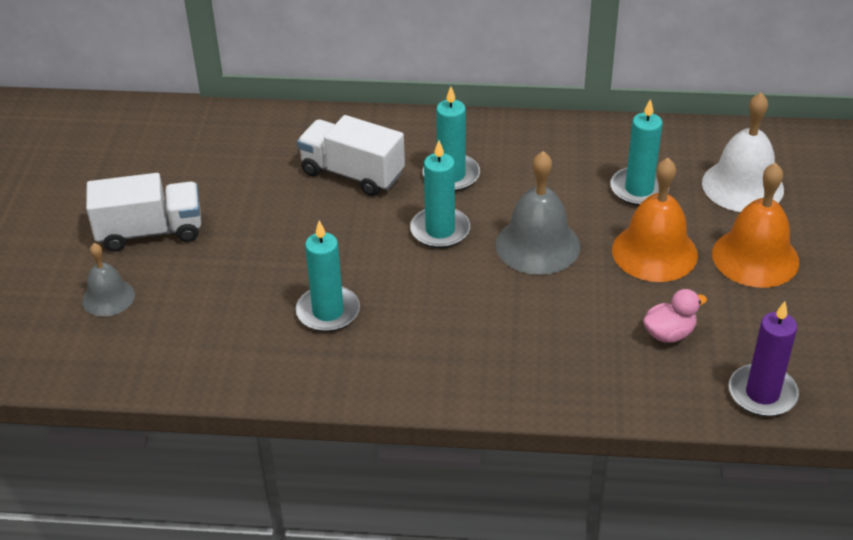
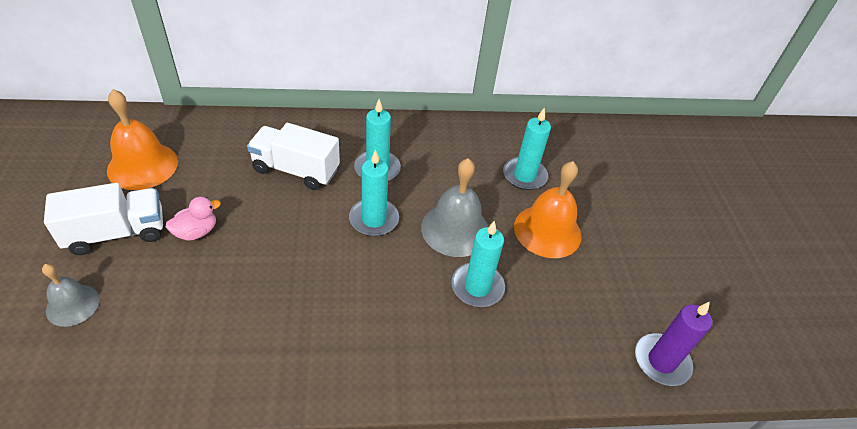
camera: 15 degrees left, 5 degrees up
turquoise candle [296,221,360,332] -> turquoise candle moved to [451,221,505,307]
pink duck [643,289,707,343] -> pink duck moved to [165,197,221,241]
white bell [702,93,784,212] -> none
orange bell [712,163,799,288] -> orange bell moved to [107,89,178,190]

